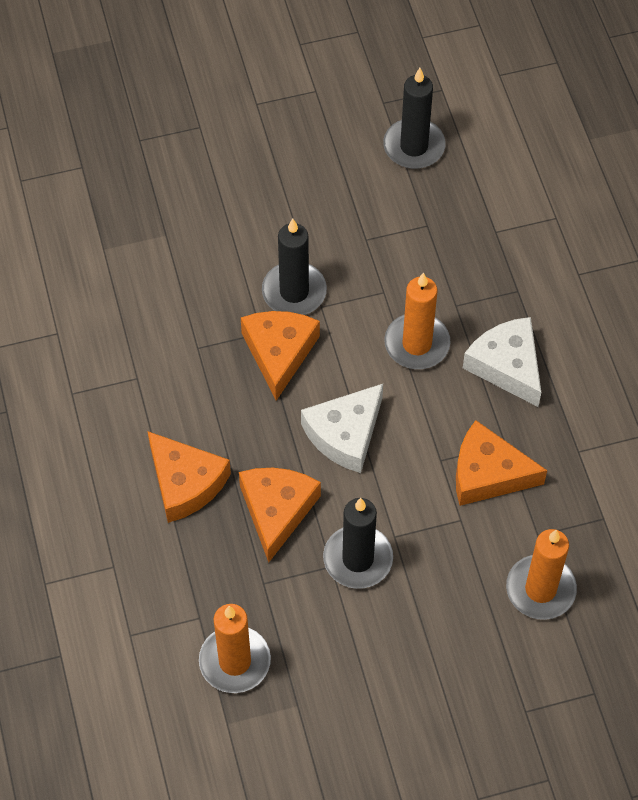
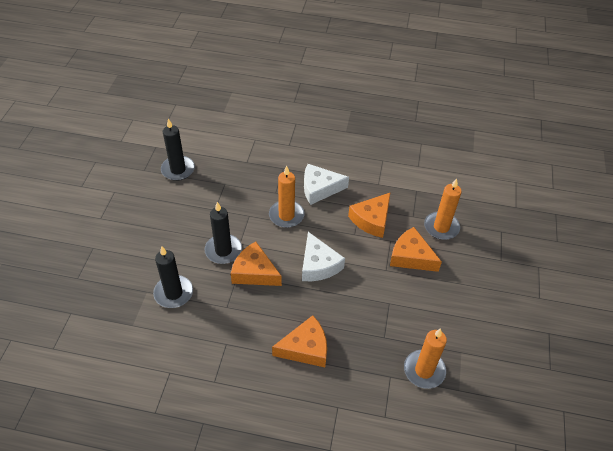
camera: 65 degrees left, 10 degrees down
orange cheese [239,468,321,563] -> orange cheese moved to [390,227,442,272]
black candle [323,498,393,589] -> black candle moved to [153,246,193,308]

